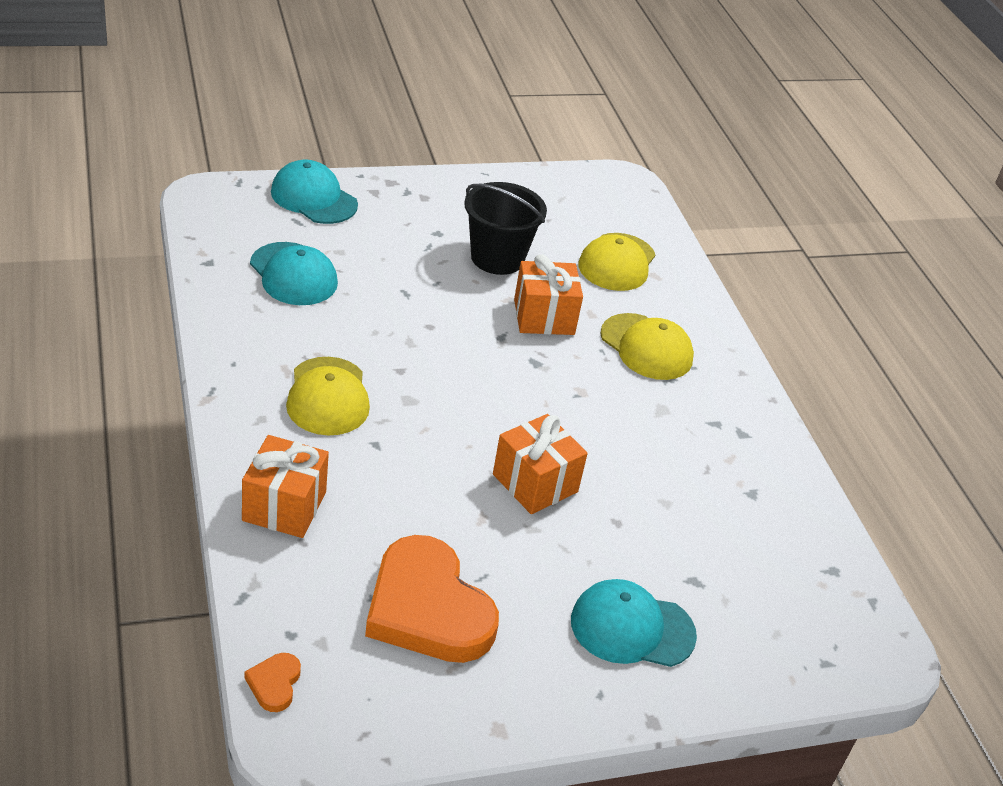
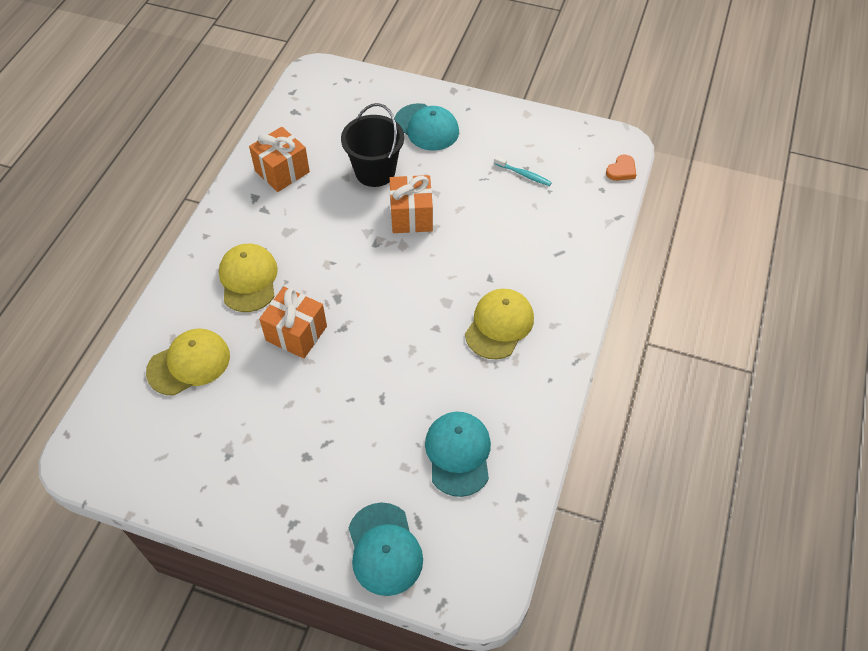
camera: 140 degrees left, 15 degrees up
orange gift [242,435,329,538] -> orange gift moved to [249,127,310,192]
orange heart [365,535,499,663] -> turquoise toothbrush [494,156,552,186]
black bucket [464,182,547,275] -> black bucket moved to [341,103,404,187]

